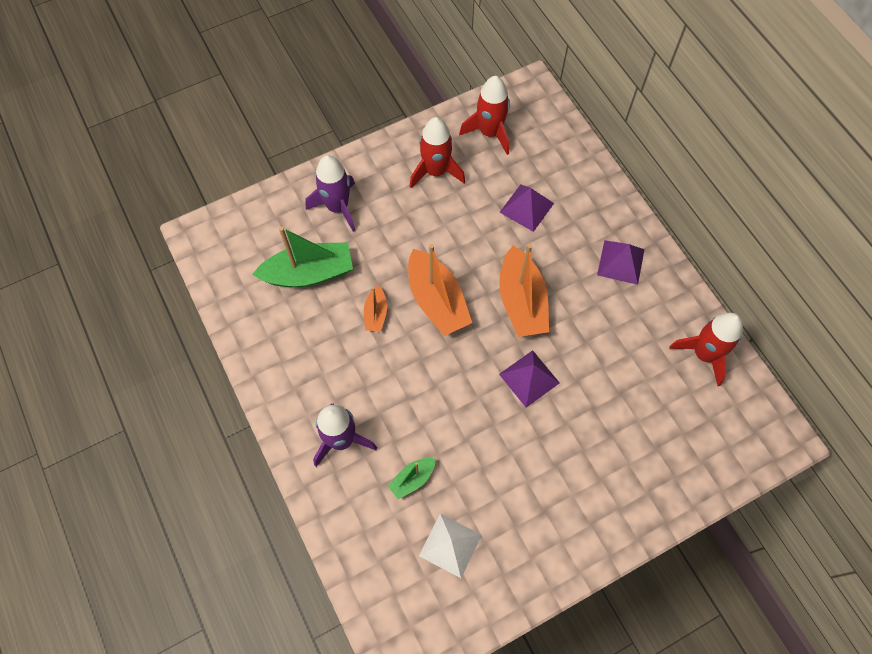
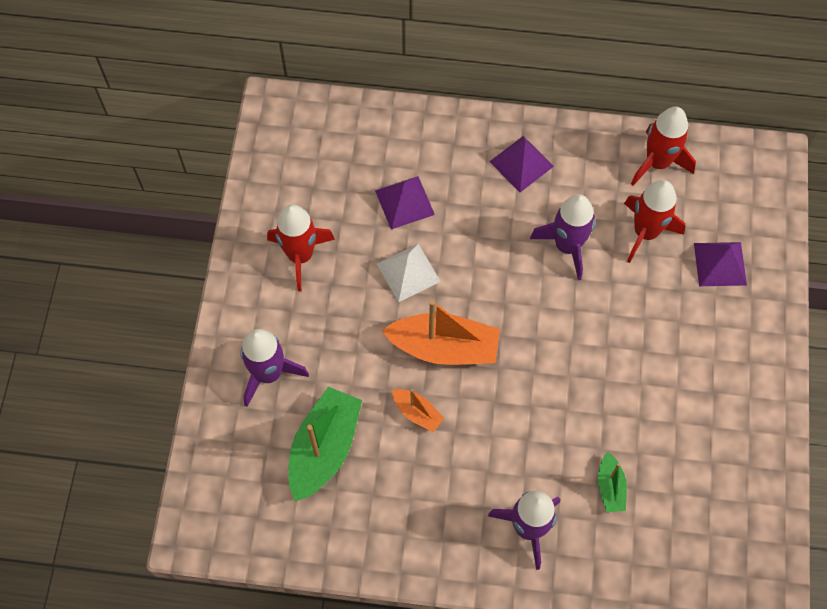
camera: 55 degrees left, 0 degrees up
white pyramid [419,513,482,578] -> white pyramid moved to [377,244,441,302]
red rocket [459,76,510,155] -> red rocket moved to [624,180,685,263]
orange boat [499,244,549,337] -> none
purple pyramid [499,350,560,407] -> purple pyramid moved to [694,242,747,286]
none -> purple rocket [530,194,595,280]

